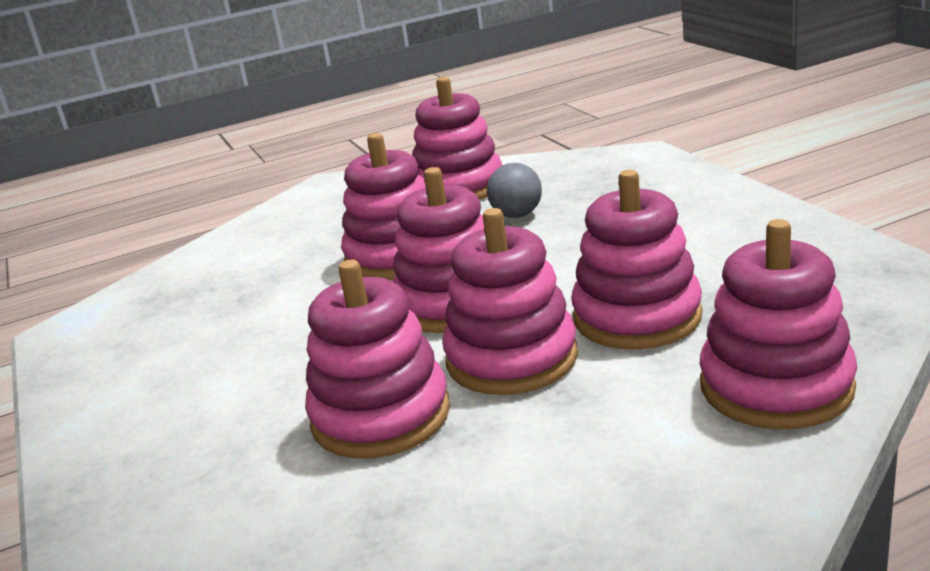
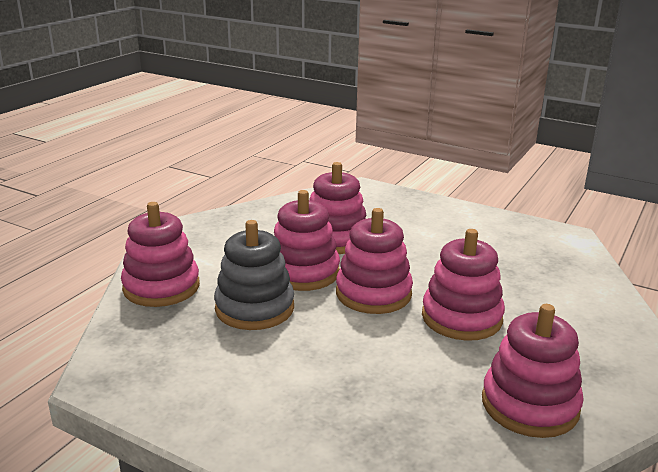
camera: 140 degrees right, 0 degrees up
grey ball [487,163,542,218] -> none
pink stacking toy [571,170,702,350] -> grey stacking toy [214,220,294,330]

